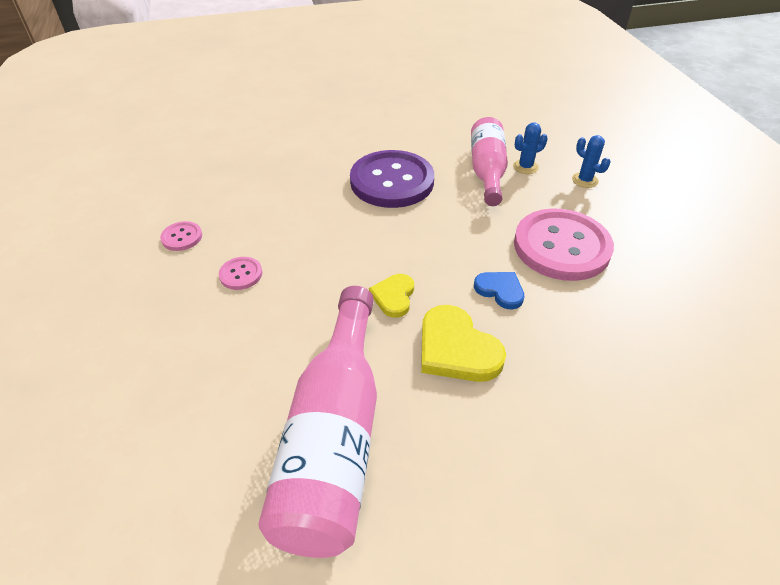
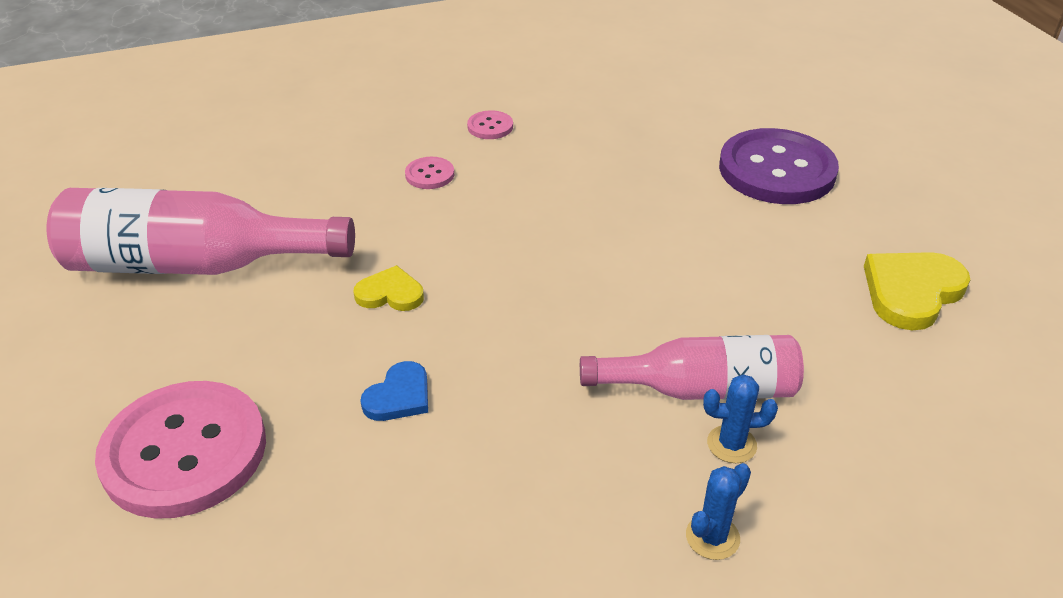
camera: 85 degrees right, 5 degrees down
purple button [350,150,434,208] -> purple button moved to [719,128,839,204]
yellow heart [421,305,506,382] -> yellow heart moved to [864,252,970,330]
blue cactus [513,123,548,174] -> blue cactus turned 60 degrees counterclockwise [703,374,778,463]
pink button [514,208,614,281] -> pink button moved to [95,381,266,519]

